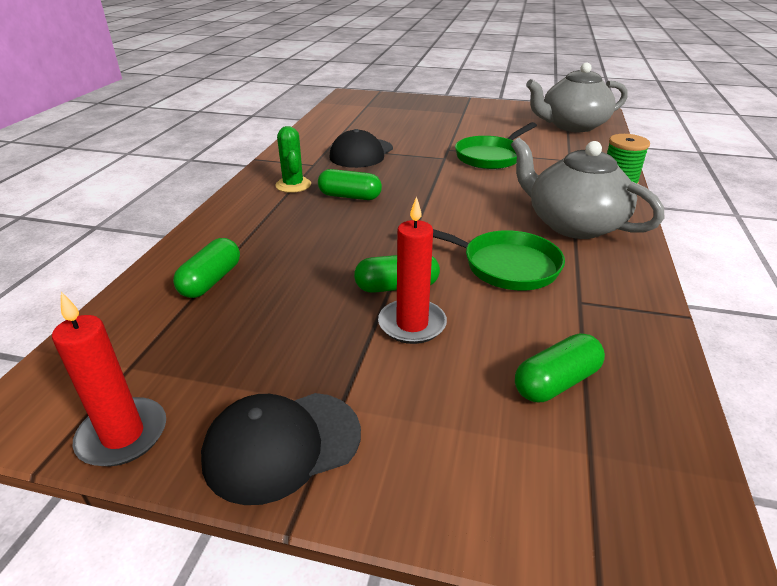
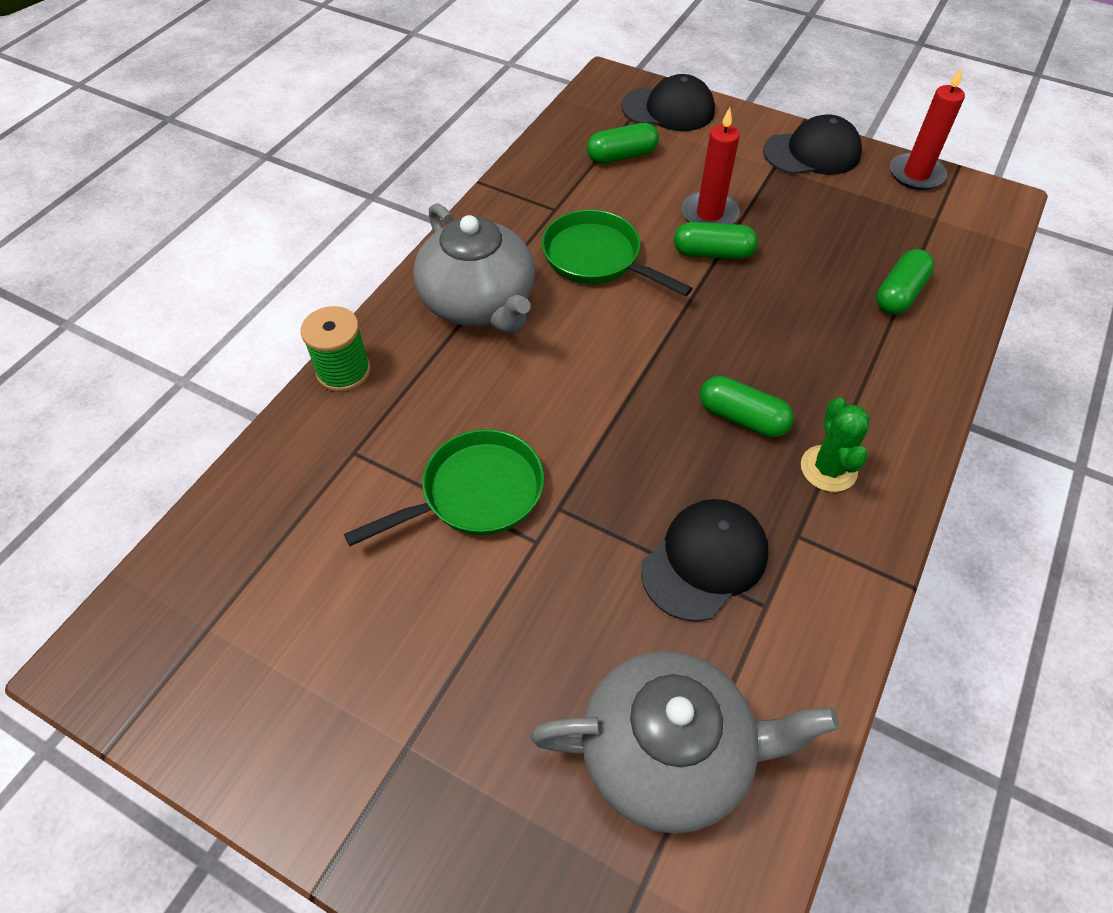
camera: 165 degrees left, 20 degrees up
grey teapot [526,63,628,132] -> grey teapot moved to [531,651,839,834]
none -> black cap [621,74,715,131]

